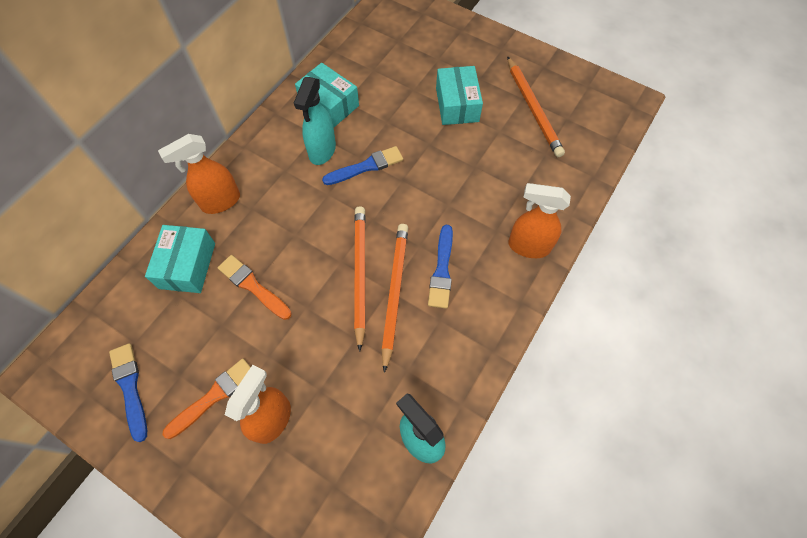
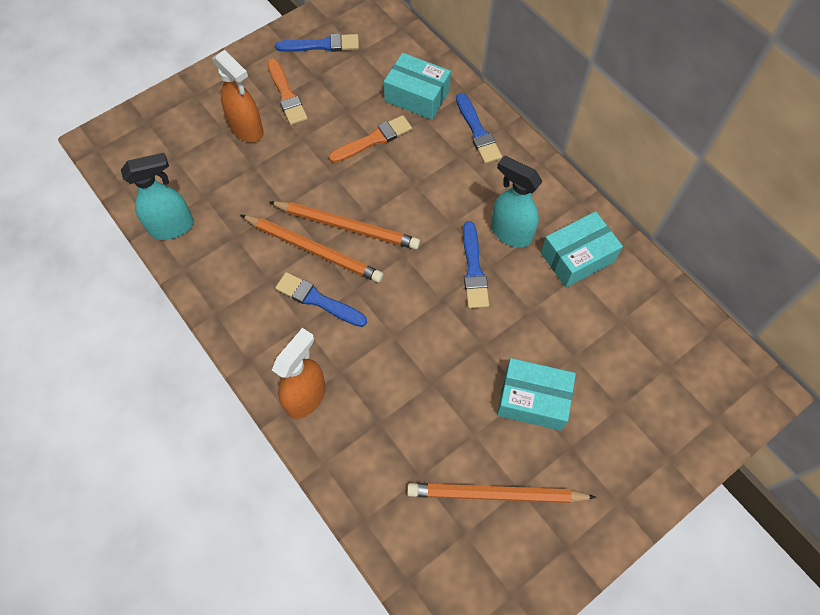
camera: 110 degrees right, 0 degrees up
orange spray bottle [158,134,240,214] -> blue brush [456,93,502,164]

